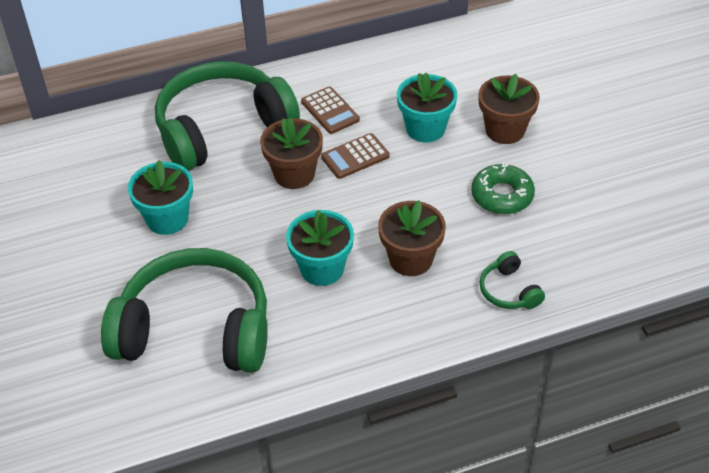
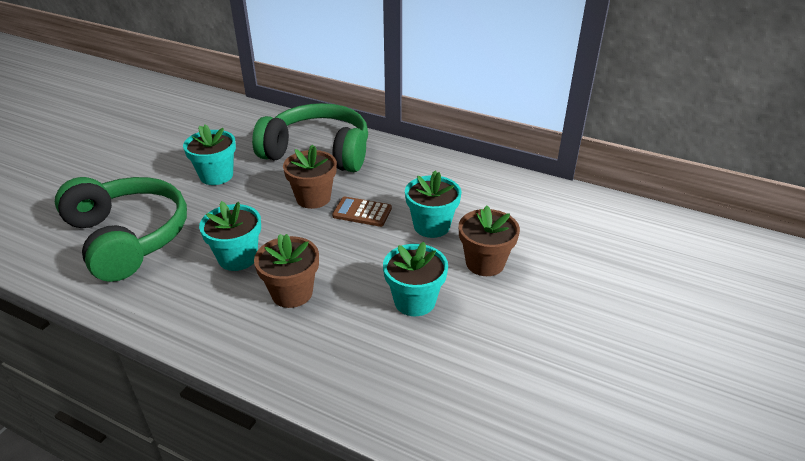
camera: 45 degrees right, 10 degrees down
brown calculator [301,86,360,134] -> none
green donut [471,163,535,214] -> turquoise flower pot [383,242,448,316]
green headphones [480,251,545,309] -> none

